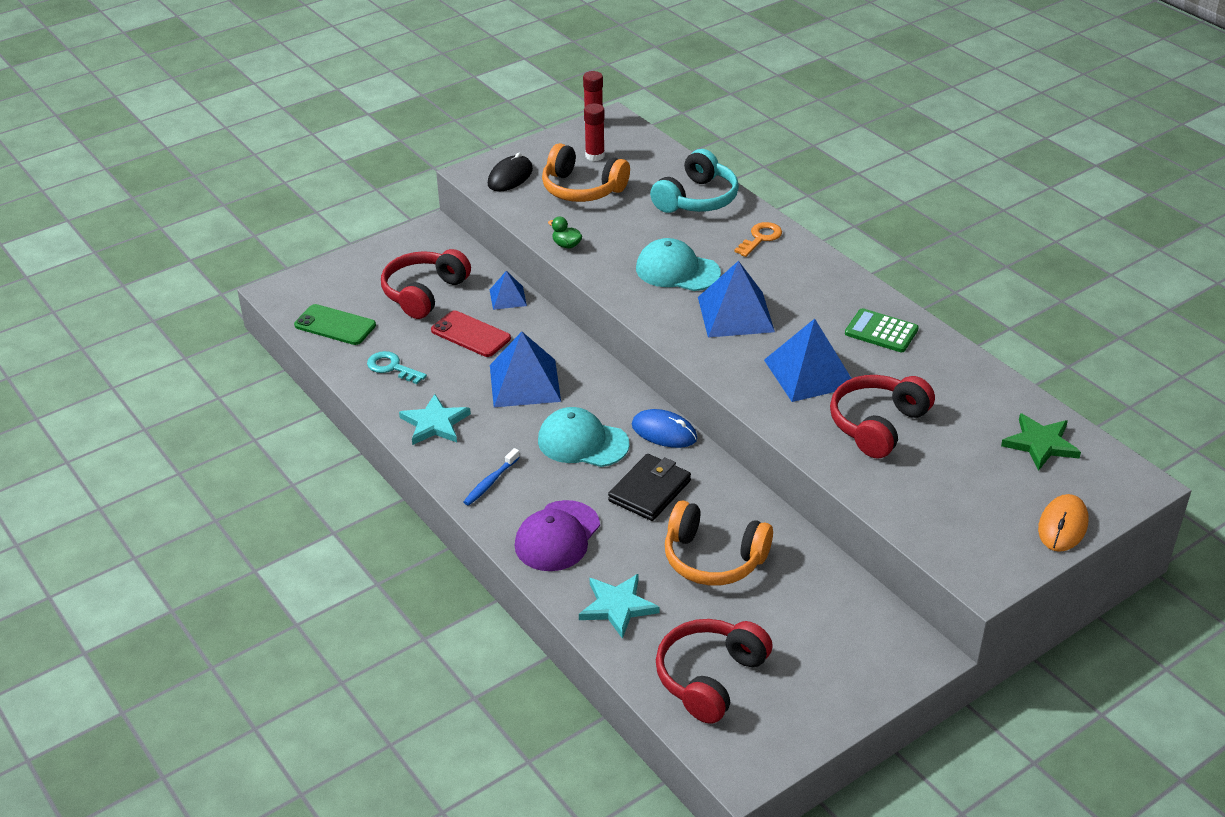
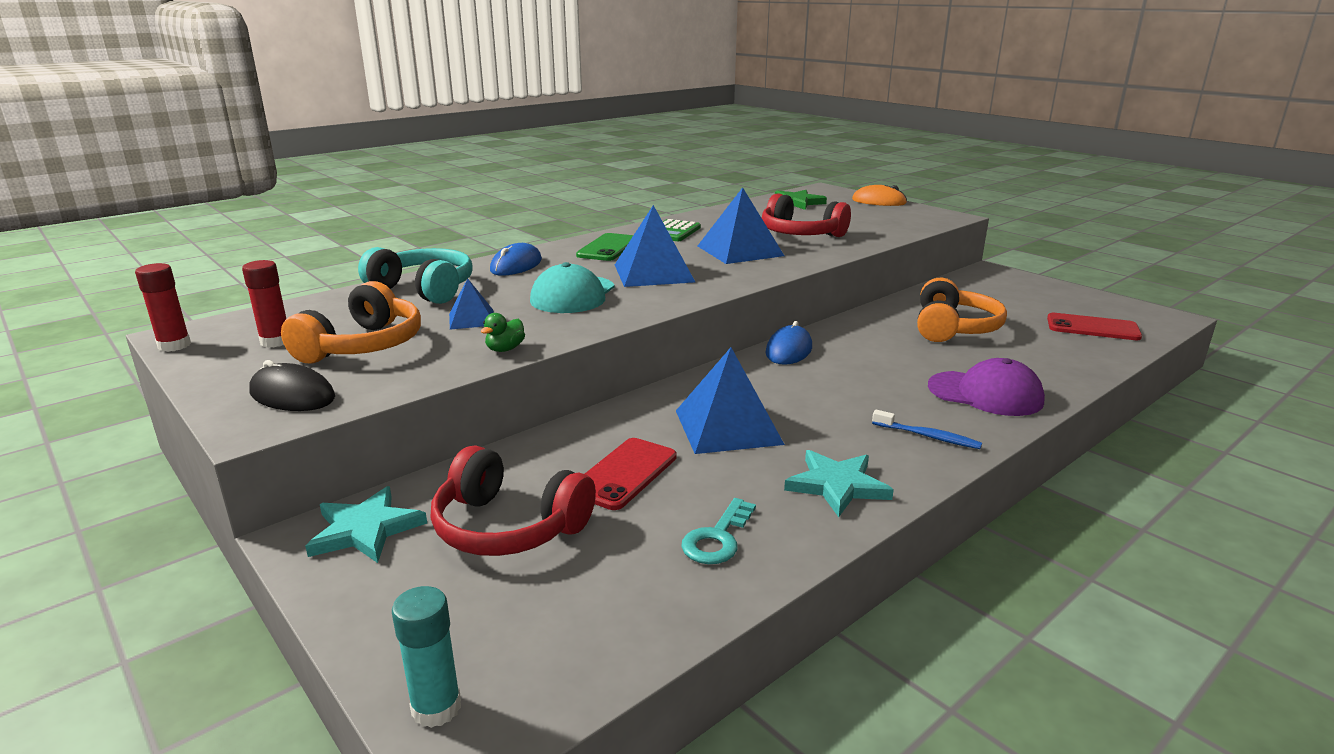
camera: 95 degrees left, 15 degrees down
green phone [294,304,376,345] -> green phone moved to [576,233,633,261]
blue pyramid [490,271,527,310] -> blue pyramid moved to [449,278,494,330]
turquoise cap [538,407,629,467] -> none
turquoise star [579,574,660,639] -> turquoise star moved to [305,486,427,563]
black wallet [608,454,691,521] -> none
red headphones [656,619,773,724] -> red phone [1047,313,1142,340]
orange key [734,222,782,257] -> blue mouse [490,243,542,276]
none -> turquoise glue stick [392,586,461,728]

